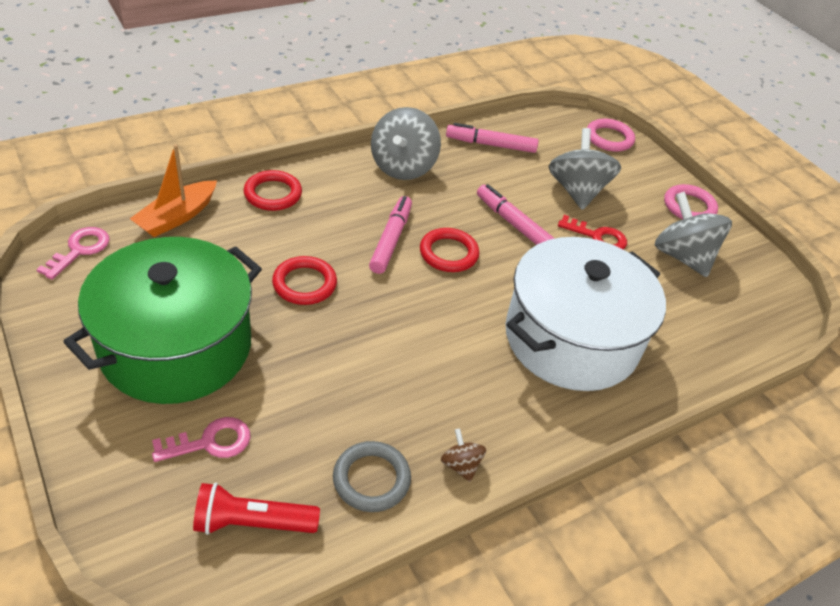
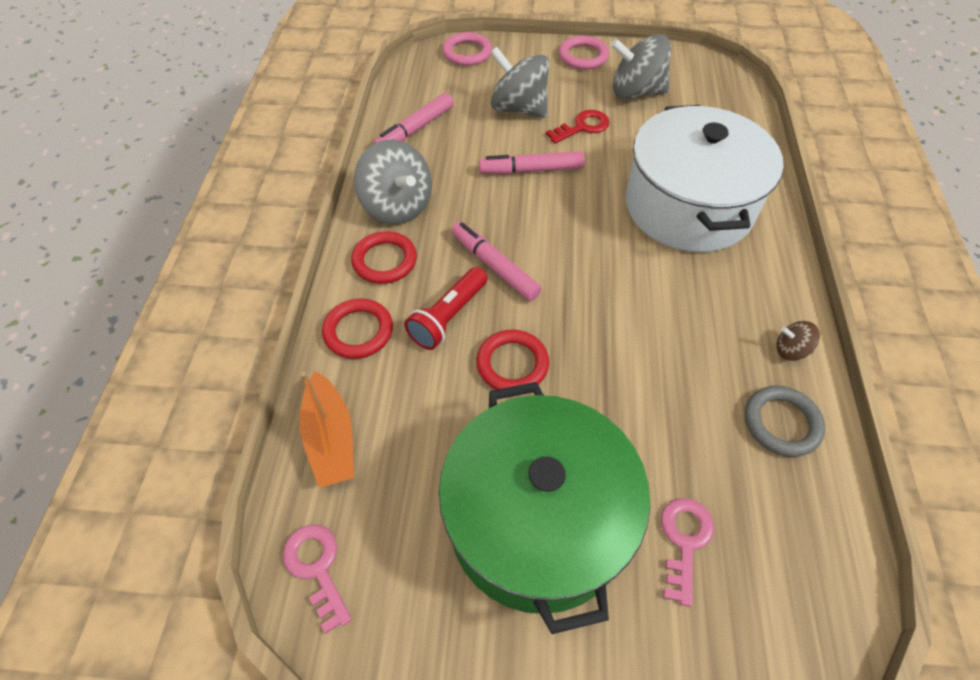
camera: 50 degrees left, 10 degrees up
red flashlight [193,483,320,535] -> red flashlight moved to [404,267,487,350]
red ring [420,228,479,272] -> red ring moved to [351,231,417,284]

